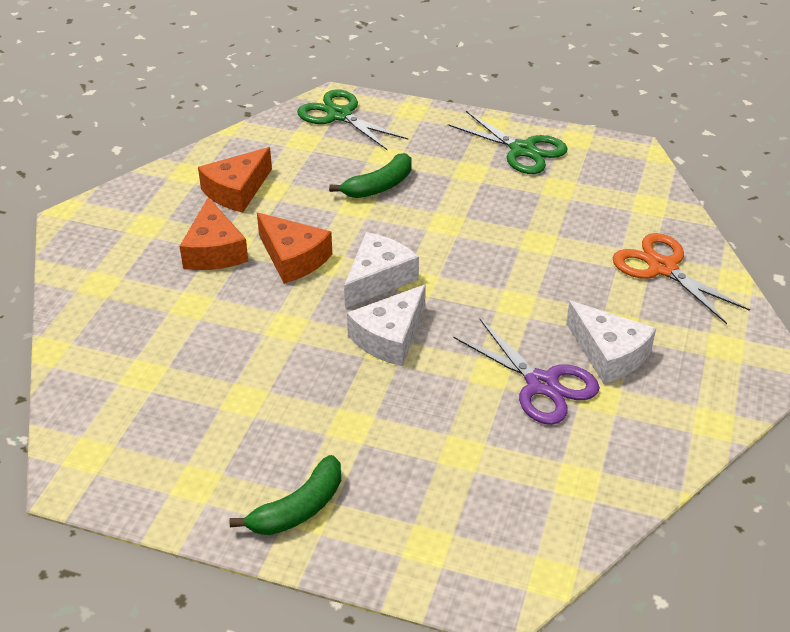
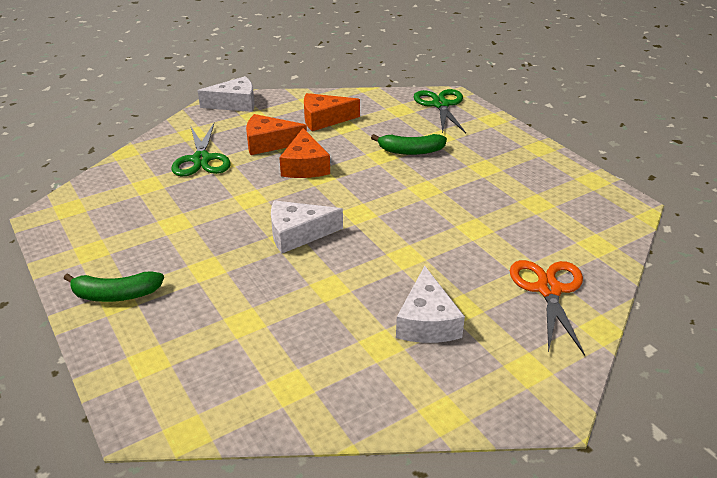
camera: 40 degrees right, 5 degrees down
orange cheese [180,197,248,270] -> orange cheese turned 60 degrees clockwise [246,114,307,155]
white cheese [344,232,419,308] -> white cheese moved to [198,76,255,112]
green scissors [448,111,568,174] -> green scissors moved to [171,123,230,176]
purple scissors [454,319,600,425] -> none

